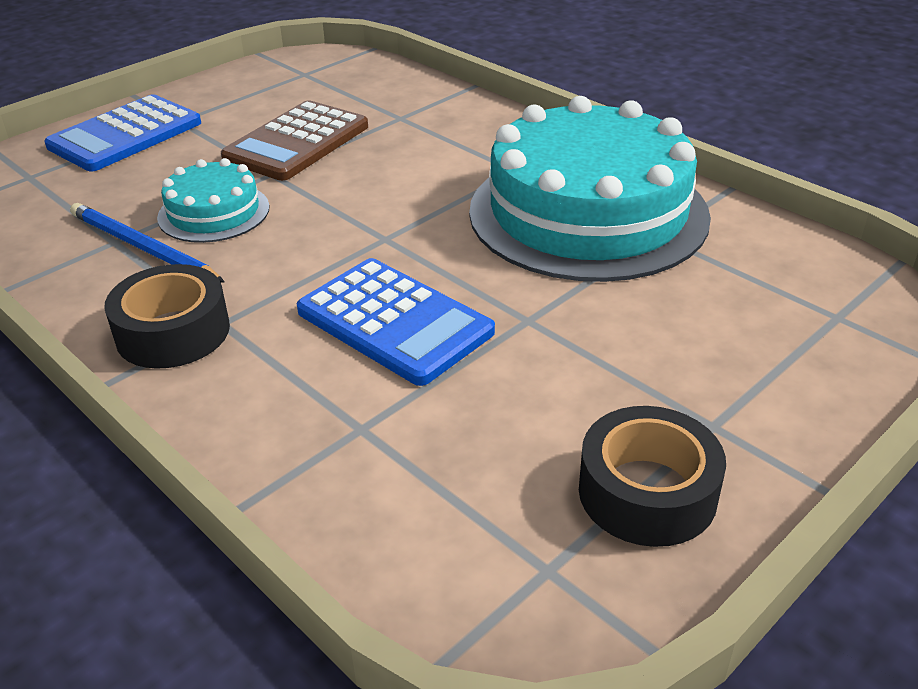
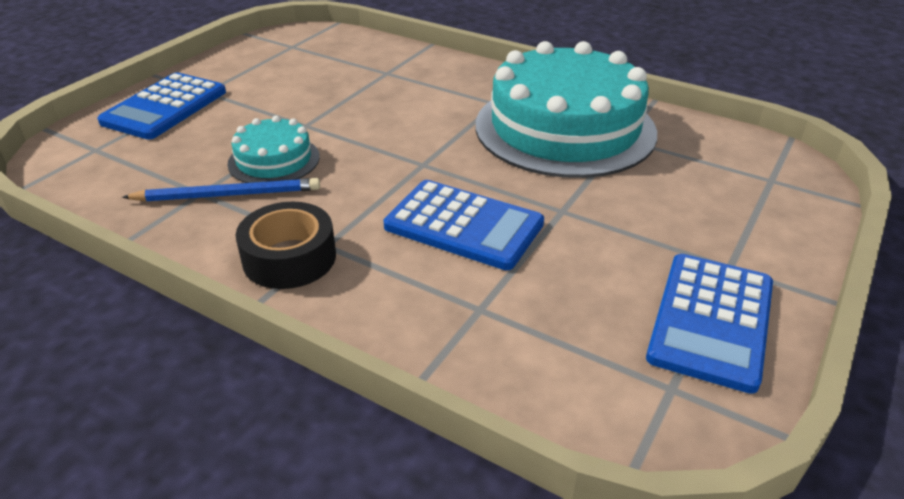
camera: 15 degrees left, 0 degrees up
blue pencil [70,203,225,282] -> blue pencil turned 150 degrees clockwise [122,178,320,202]
brown calculator [221,100,368,181] -> none
black tape [579,406,726,547] -> blue calculator [646,254,773,394]

